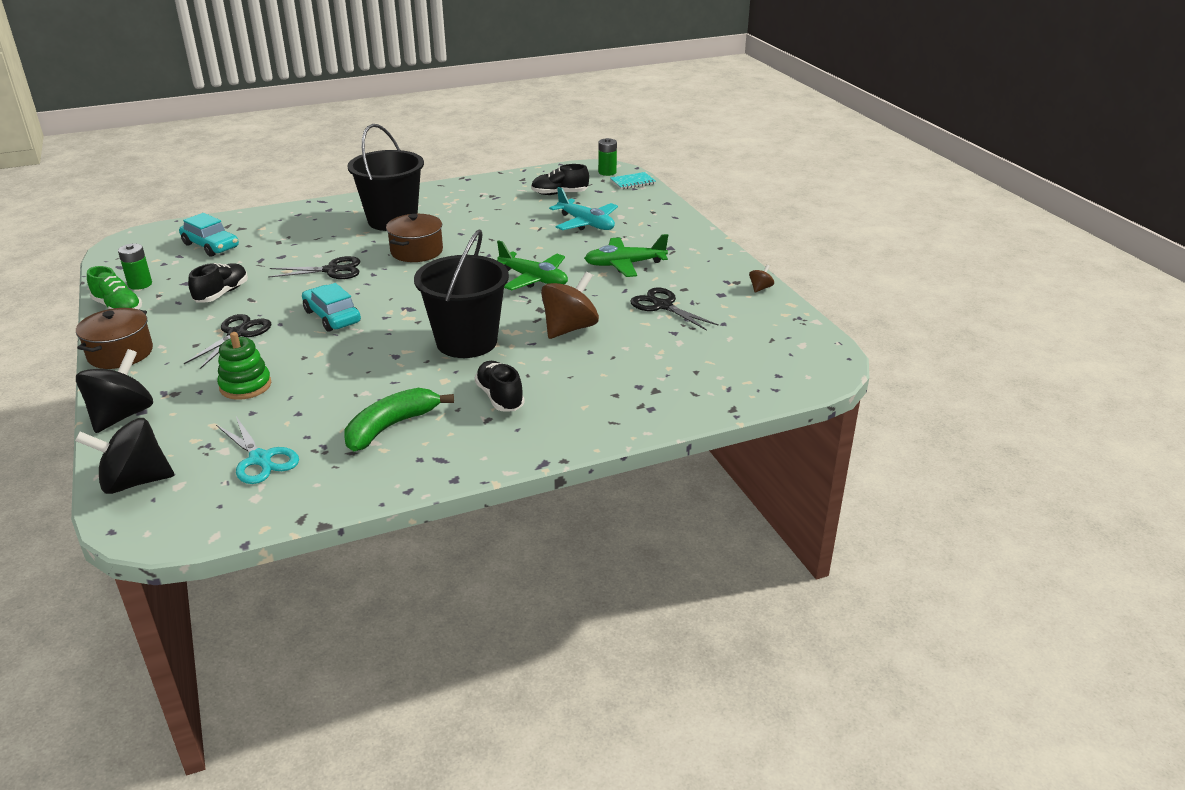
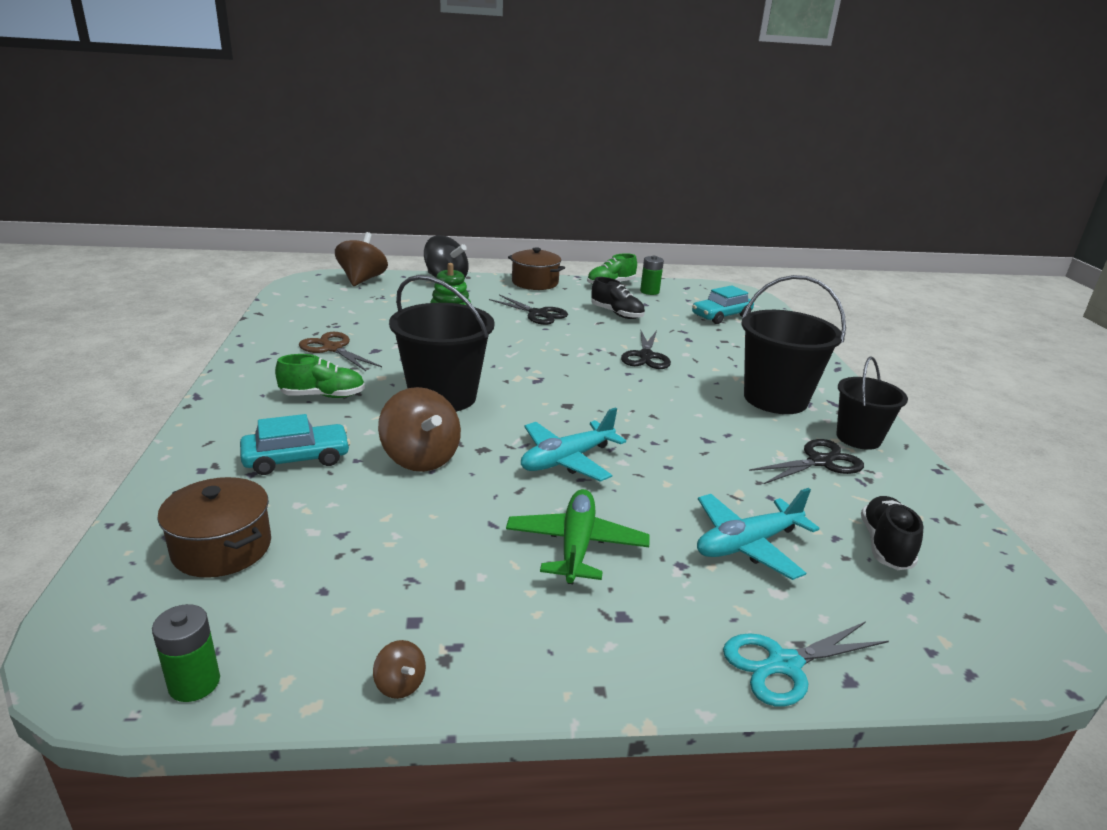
camera: 105 degrees right, 5 degrees down
black spinning top [75,418,175,494] -> brown spinning top [335,232,388,286]
turquoise scissors [216,417,299,484] -> turquoise scissors moved to [723,621,889,707]
turquoise car [302,283,361,332] -> turquoise car moved to [240,414,350,475]
green banana [344,388,454,451] -> brown scissors [299,332,382,371]
brown pot [386,214,443,262] -> brown pot moved to [157,477,271,578]
black shoe [475,361,525,411] -> green shoe [275,354,365,398]
green plane [497,240,568,290] -> turquoise plane [521,407,626,482]
green battery [598,138,617,176] -> green battery moved to [152,604,220,702]
turquoise notebook [610,172,656,189] -> none
black scissors [630,287,719,331] -> black scissors moved to [749,439,864,484]
none -> black bucket [836,356,908,450]

